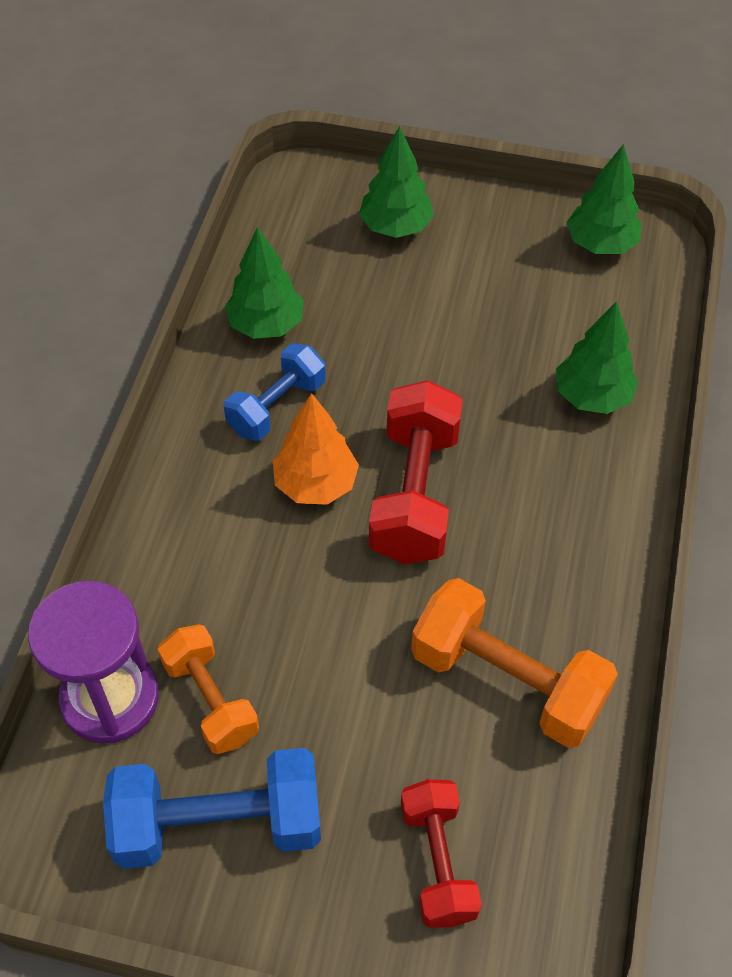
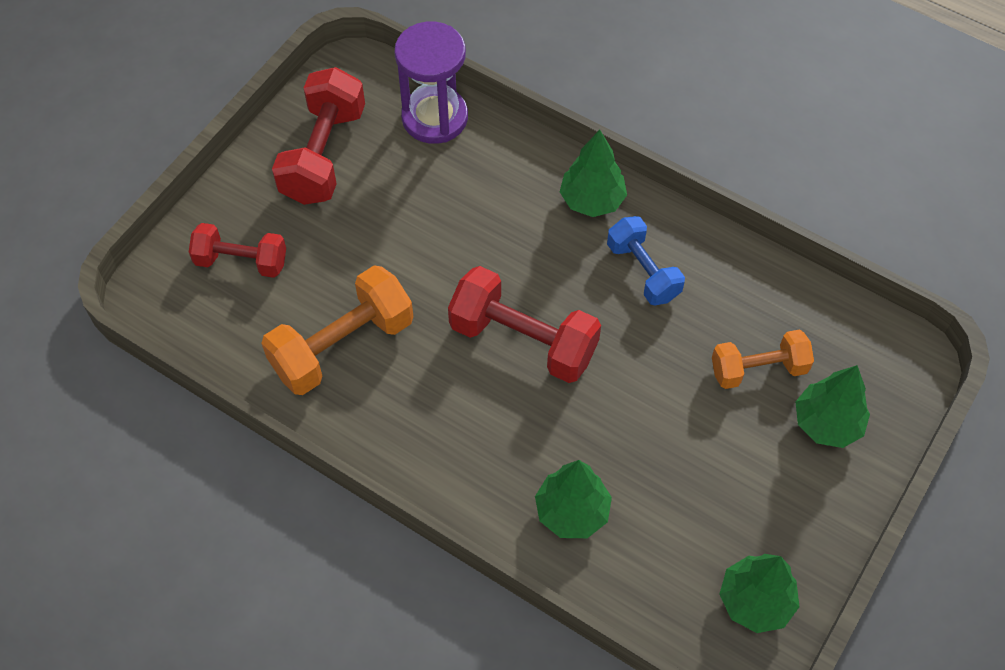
camera: 110 degrees right, 5 degrees up
blue dumbbell [103,748,321,869] -> red dumbbell [272,67,365,205]
orange dumbbell [158,624,259,754] -> orange dumbbell moved to [712,329,814,389]
green tree [225,227,304,339] -> green tree moved to [560,130,627,217]
orange tree [273,393,359,505] -> none

